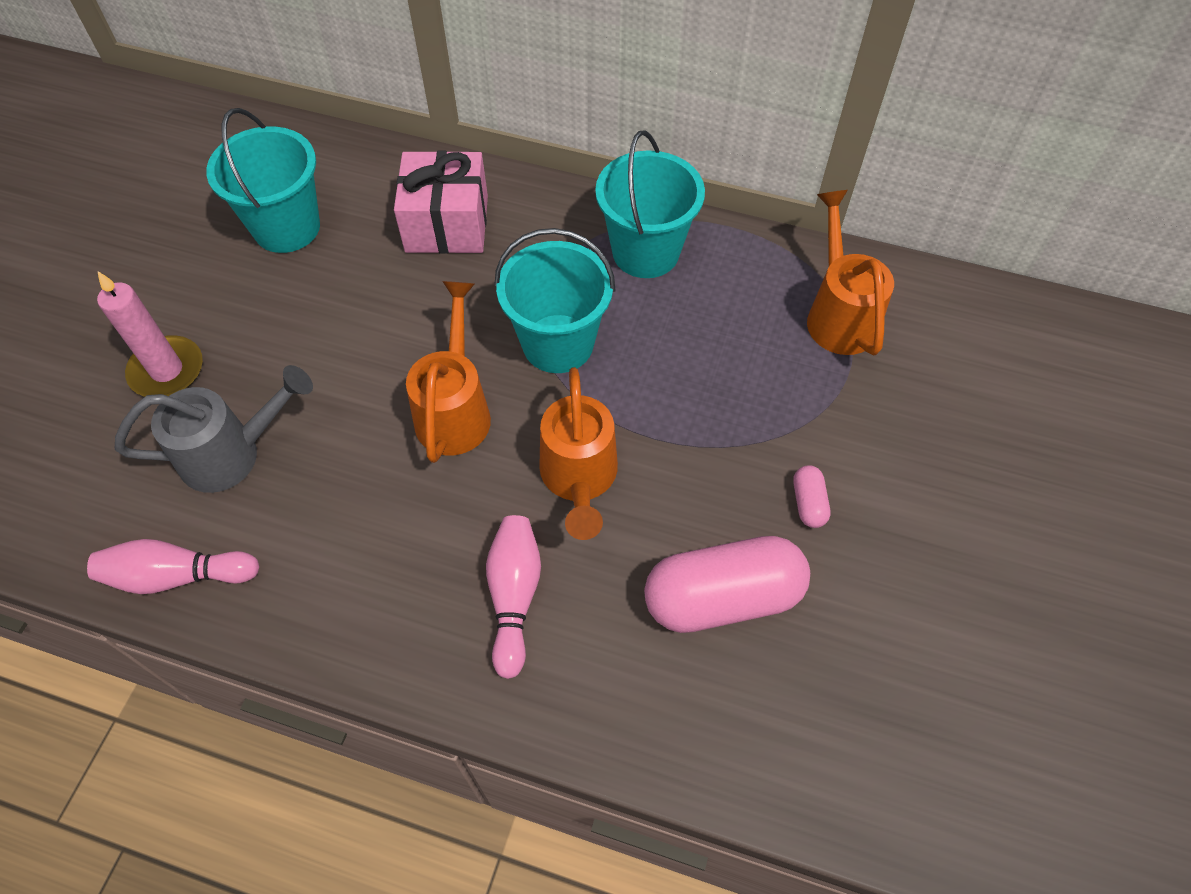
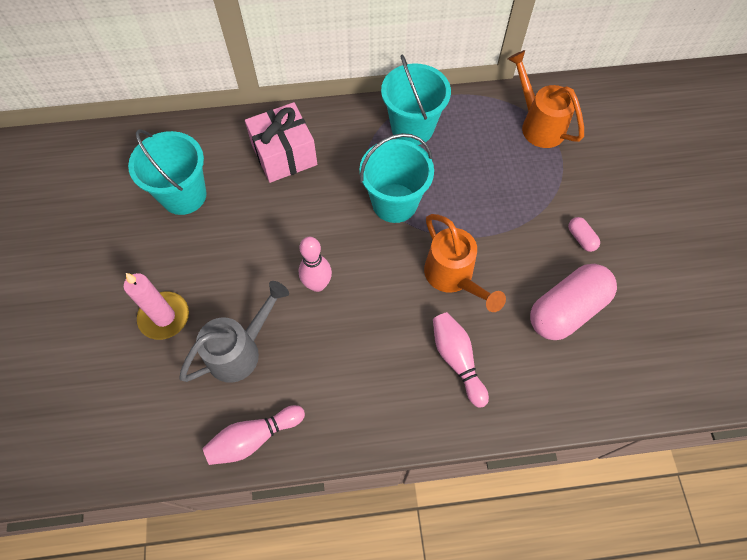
camera: 25 degrees left, 5 degrees up
orange watering can [406,281,491,463] -> none
none -> pink bowling pin [299,237,332,292]

